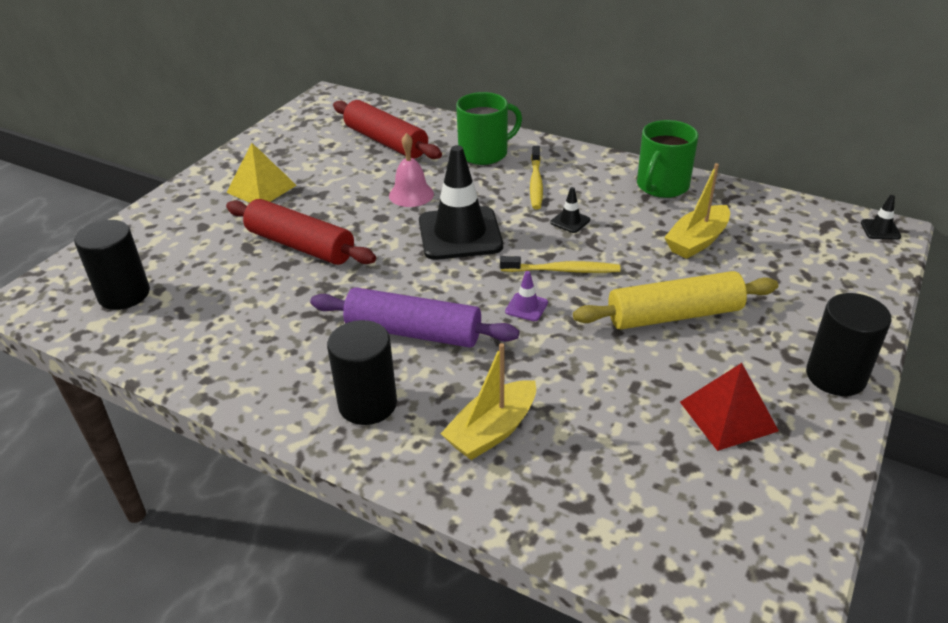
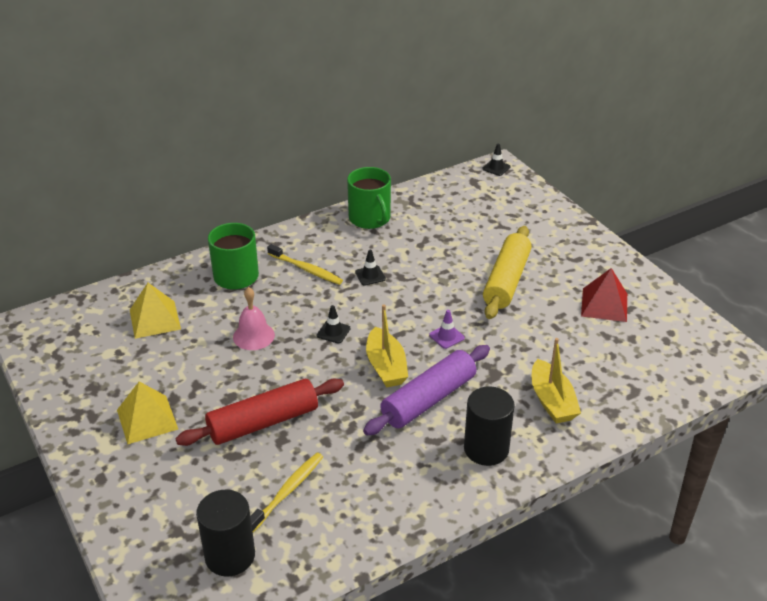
camera: 60 degrees left, 0 degrees up
red rolling pin [333,100,442,159] -> yellow pyramid [130,283,181,339]
black traffic cone [419,145,503,260] -> black traffic cone [317,305,350,344], size x0.41
yellow toothbrush [500,256,621,273] -> yellow toothbrush moved to [251,453,323,532]
yellow boat [664,163,730,259] -> yellow boat moved to [366,305,408,388]
black cylinder [806,293,891,396] -> none

